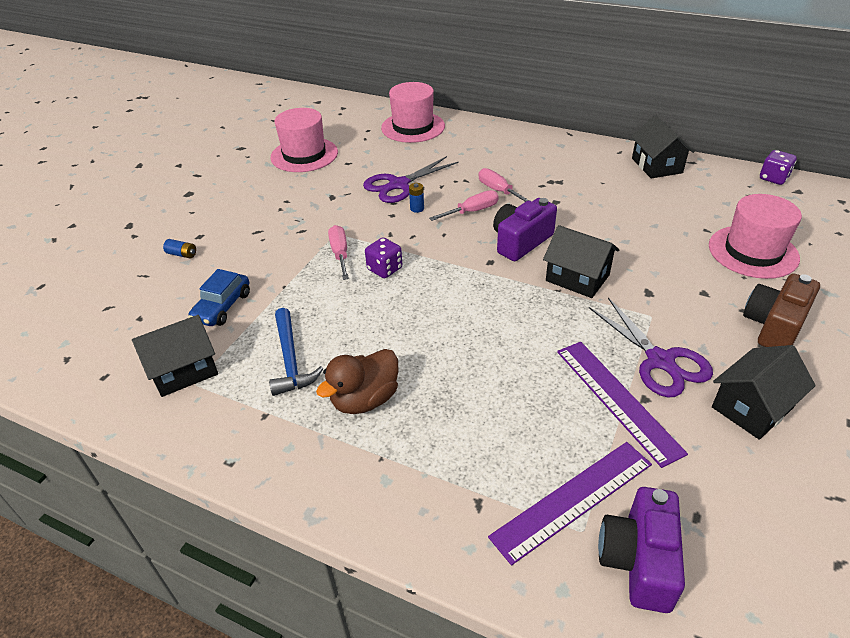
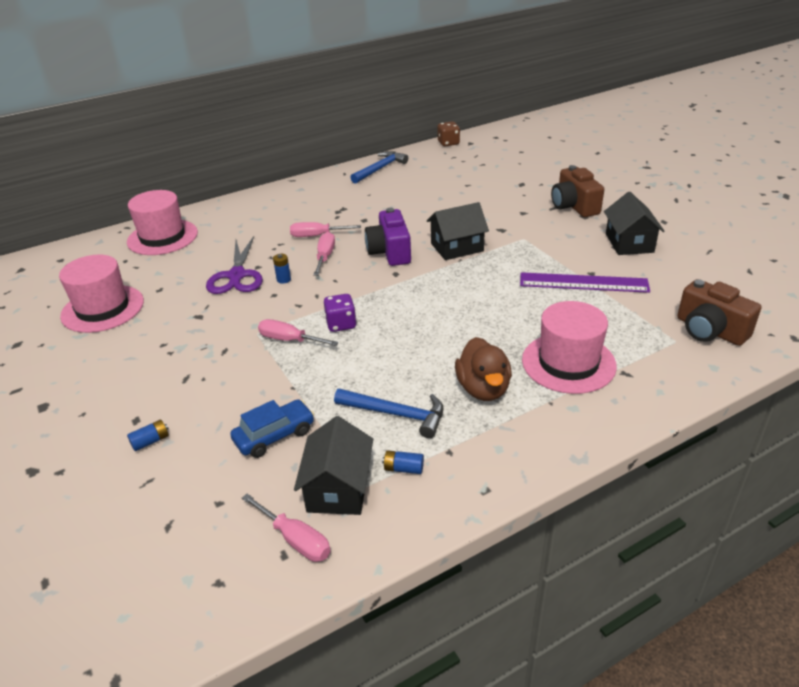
camera: 55 degrees left, 5 degrees down
blue car [188,269,250,326] -> blue car turned 90 degrees counterclockwise [230,399,314,458]
purple ruler [488,442,652,565] -> none
purple scissors [589,298,713,398] -> none
purple camera [598,487,685,613] -> brown camera [677,279,761,346]
black house [631,115,694,178] -> blue hammer [350,151,408,184]
pink hat [709,194,802,279] -> pink hat moved to [522,301,617,394]
purple dice [760,150,797,185] -> brown dice [438,122,460,146]
none -> pink screwdriver [242,494,331,562]
none -> blue battery [382,450,424,474]

